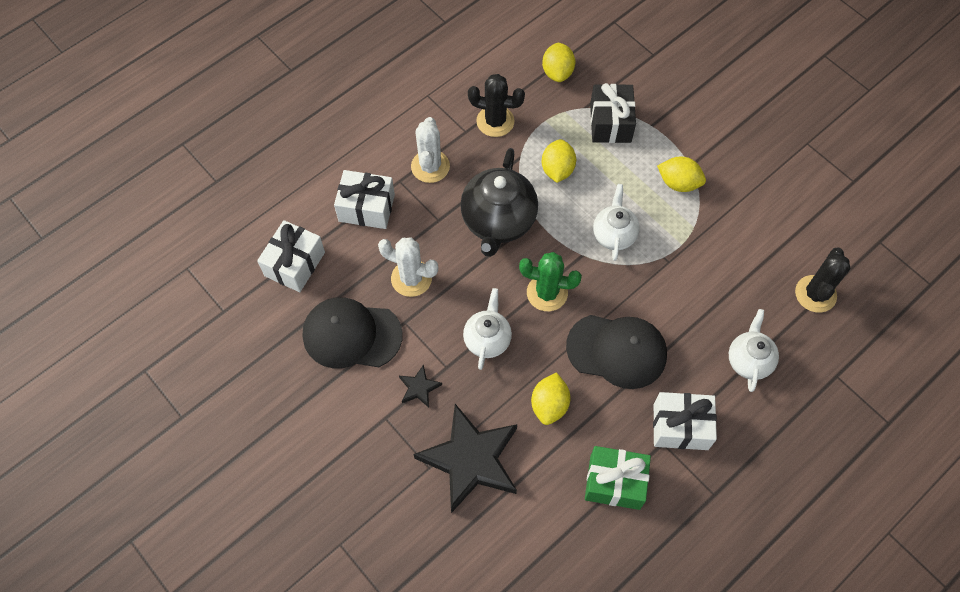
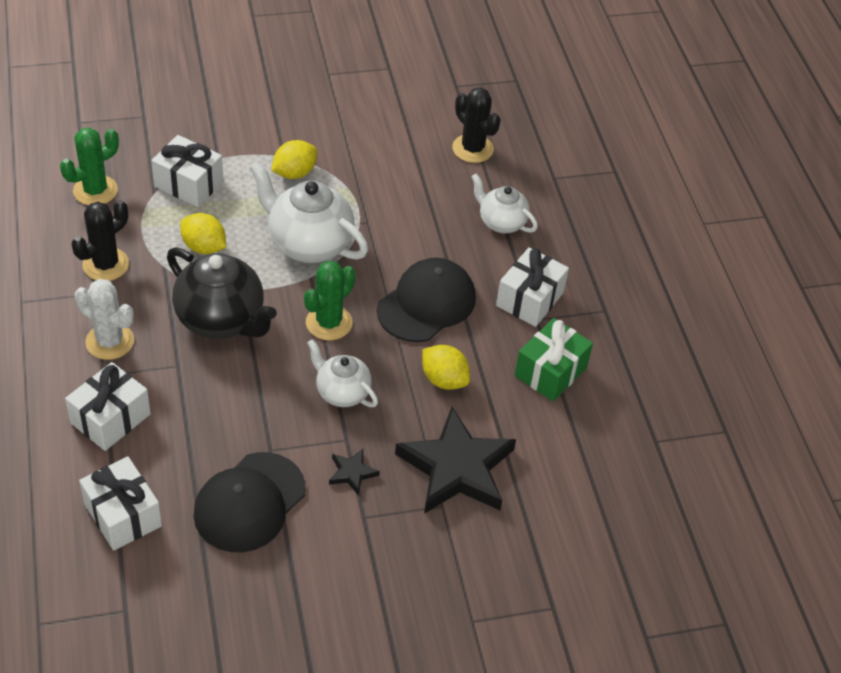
camera: 65 degrees left, 15 degrees down
white cactus [378,237,438,297] -> none
yellow lemon [542,43,575,82] -> green cactus [60,128,119,205]
black gift [590,83,636,143] -> white gift [151,135,223,207]
white teapot [593,184,640,261] -> white teapot [250,162,368,263], size x1.68

